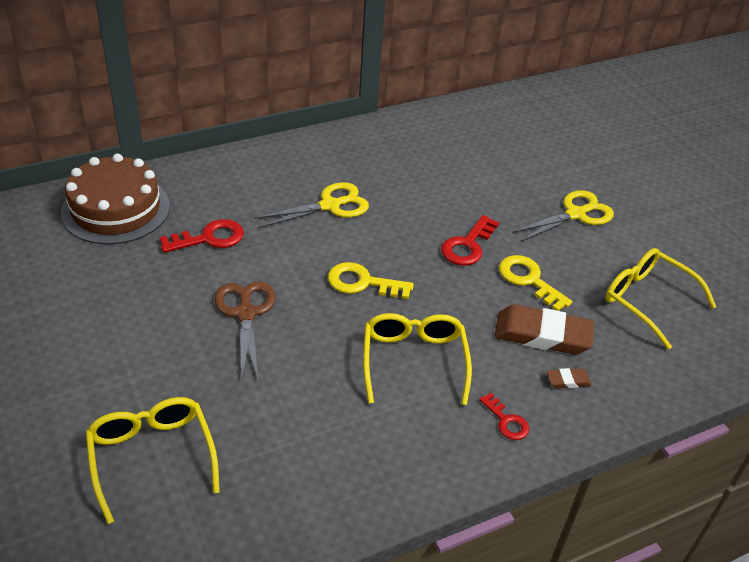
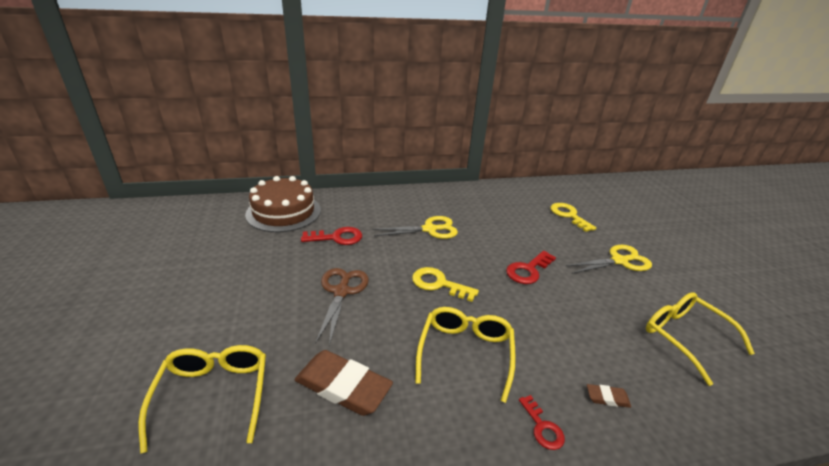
camera: 15 degrees right, 10 degrees down
brown eraser [494,304,594,355] -> brown eraser moved to [294,350,393,416]
yellow key [499,255,572,311] -> yellow key moved to [550,203,596,232]

